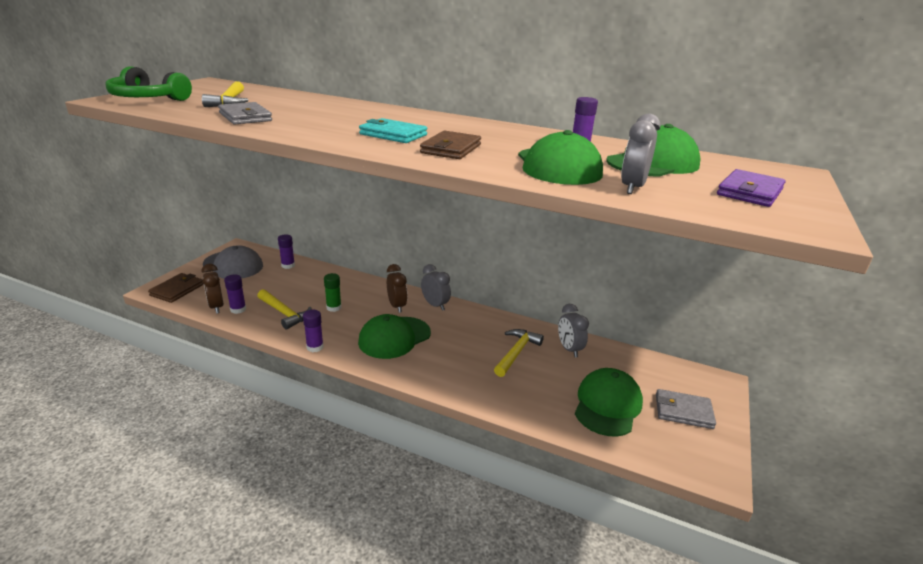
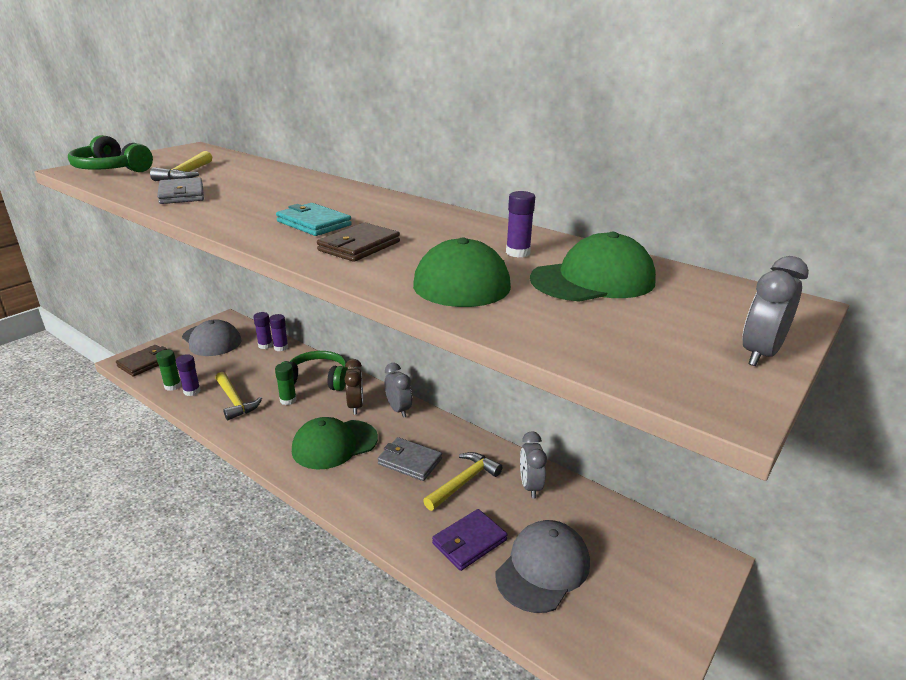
camera: 15 degrees right, 0 degrees up
brown clock [202,264,224,314] -> green glue stick [156,350,181,391]
purple glue stick [303,310,323,352] -> purple glue stick moved to [269,314,288,351]
green cap [575,368,643,437] -> grey cap [495,520,590,613]
grey clock [621,114,661,194] -> grey clock moved to [742,256,809,366]
grey wallet [656,389,716,429] -> grey wallet moved to [378,437,442,481]
purple wallet [717,169,786,207] -> purple wallet moved to [432,509,507,571]
none -> green headphones [282,351,348,391]

